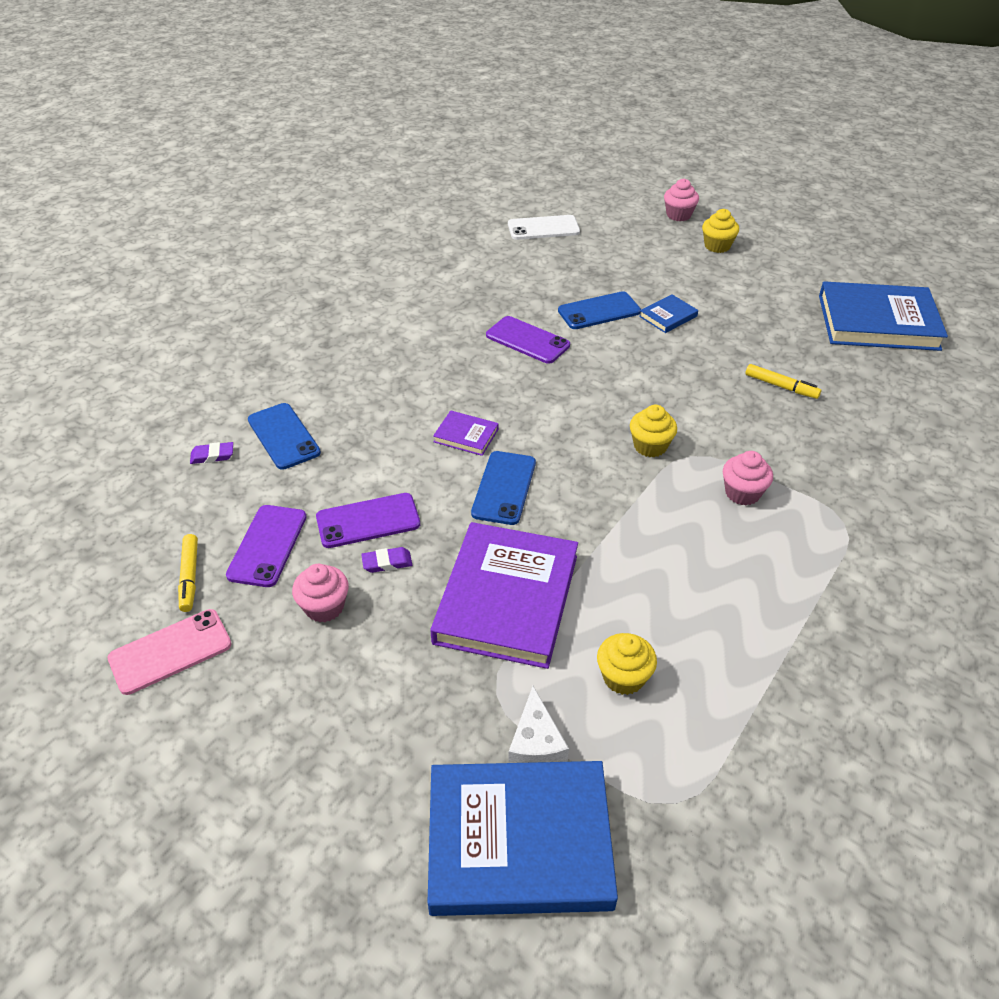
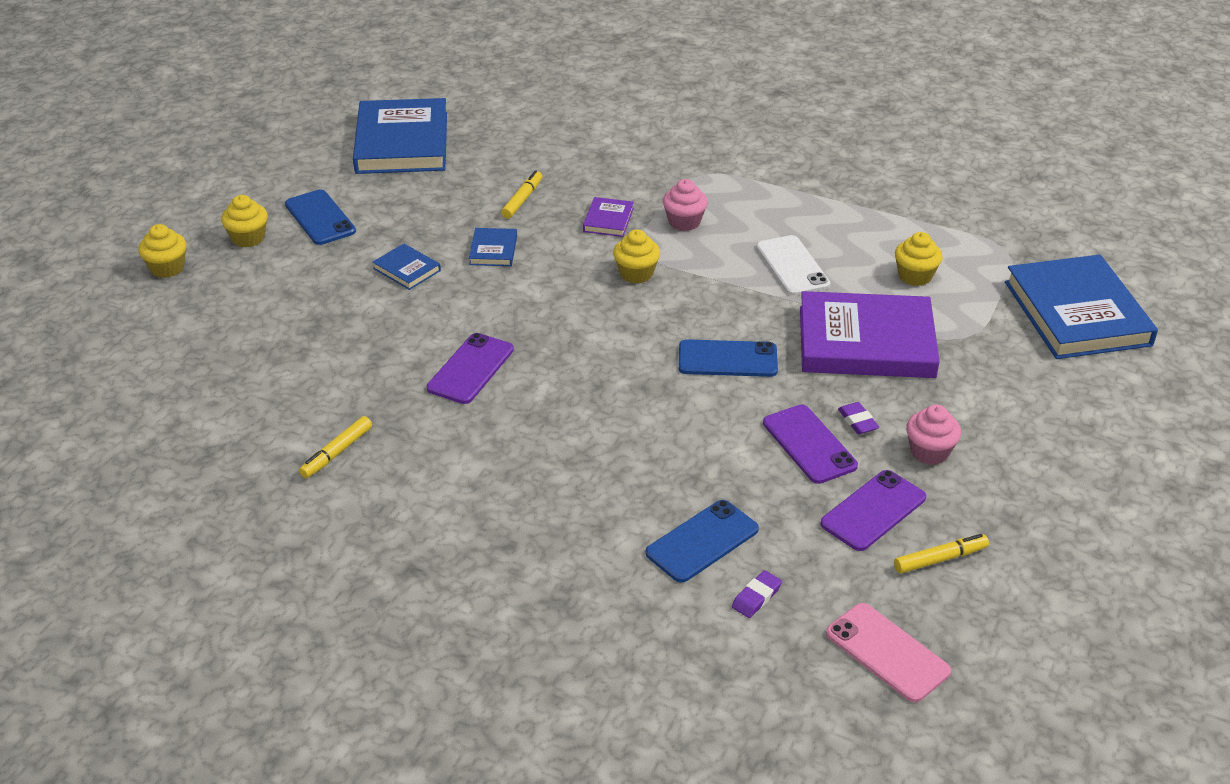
camera: 100 degrees left, 5 degrees down
pink phone [108,609,231,695] -> pink phone moved to [826,603,951,703]
purple eraser [190,442,233,464] -> purple eraser turned 60 degrees clockwise [732,570,782,618]
purple phone [226,505,307,587] -> purple phone turned 45 degrees counterclockwise [820,470,926,551]
purple book [433,410,498,456] -> purple book moved to [583,197,634,237]
white phone [508,215,580,240] -> white phone moved to [756,235,830,296]
white cheese [508,686,569,763] -> none
blue phone [558,291,641,329] -> blue phone moved to [285,189,356,245]
pink cupcake [664,179,699,221] -> yellow cupcake [138,224,187,278]
none -> yellow marker [299,416,372,478]
none -> blue book [469,228,517,266]

